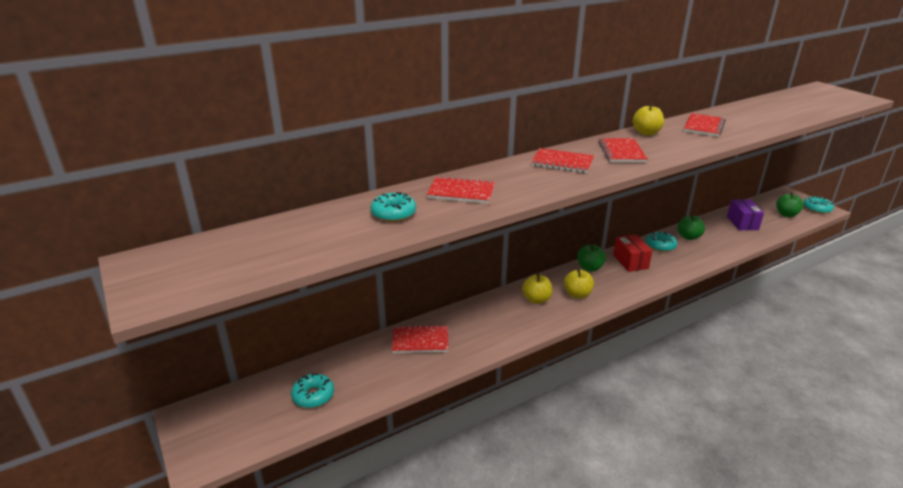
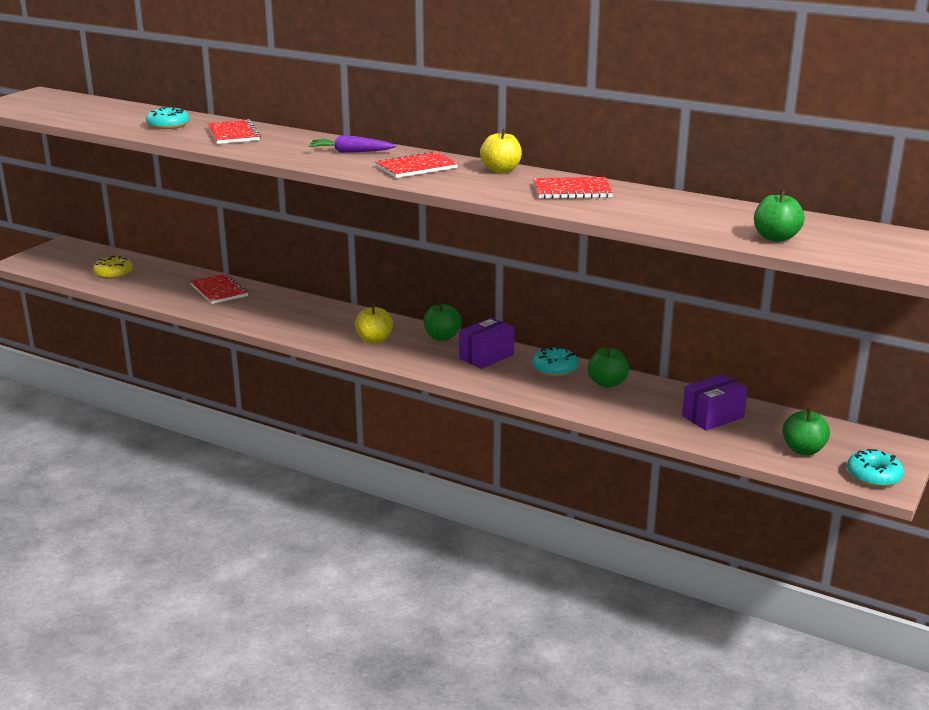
camera: 60 degrees right, 5 degrees down
turquoise donut [291,373,334,408] -> yellow donut [93,256,133,279]
yellow apple [522,274,552,304] -> none
red notebook [531,148,594,173] -> purple carrot [308,135,396,153]
red box [613,234,652,272] -> purple box [459,318,515,369]
none -> green apple [754,190,805,242]

